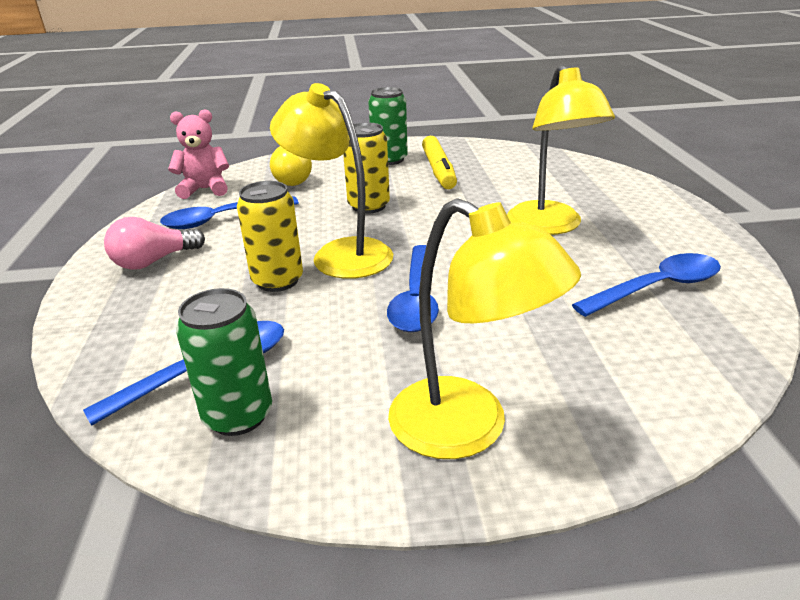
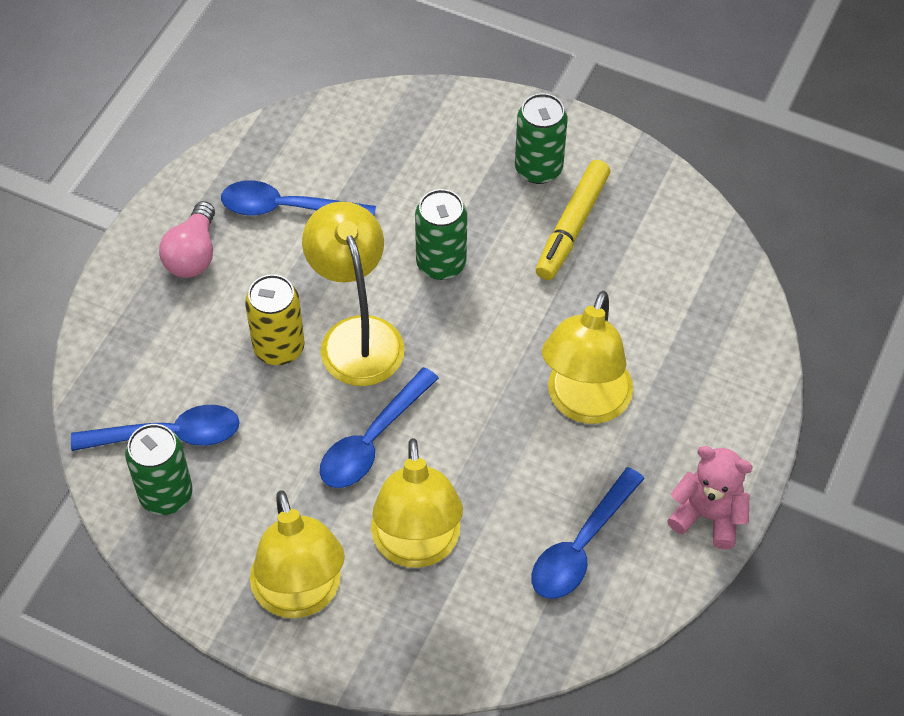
camera: 30 degrees right, 25 degrees up
pink light bulb [104,217,205,270] -> pink light bulb turned 75 degrees counterclockwise [159,201,215,278]
pink teddy bear [168,109,229,199] -> pink teddy bear moved to [667,446,753,550]
yellow light bulb [270,146,312,186] -> none
yellow can [343,122,390,214] -> green can [415,189,467,280]
blue spoon [572,253,721,317] -> blue spoon turned 120 degrees clockwise [531,467,645,599]
none -> yellow lamp [371,438,463,568]

